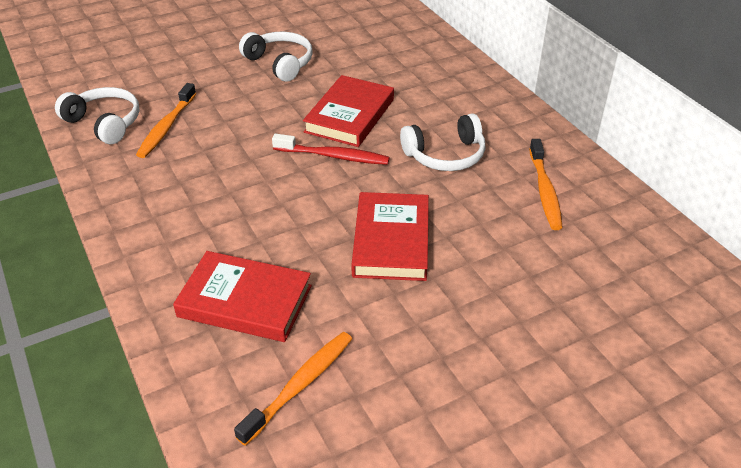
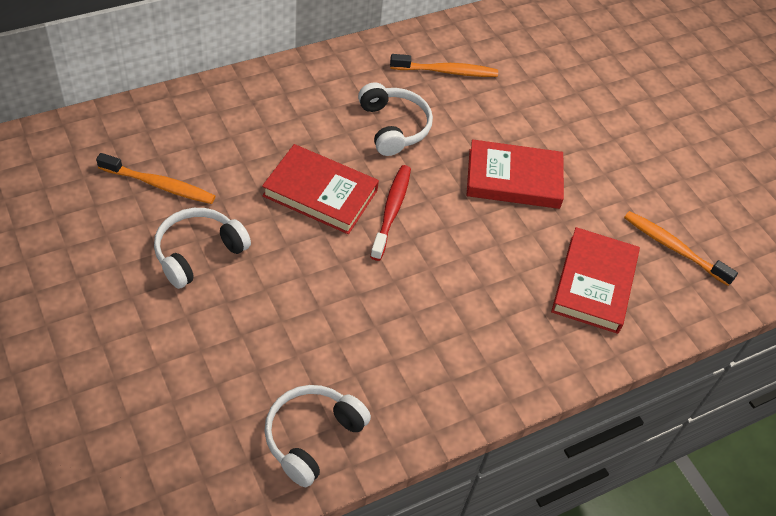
camera: 95 degrees left, 10 degrees up
orange toothbrush [136,83,196,158] -> orange toothbrush moved to [96,153,215,204]

